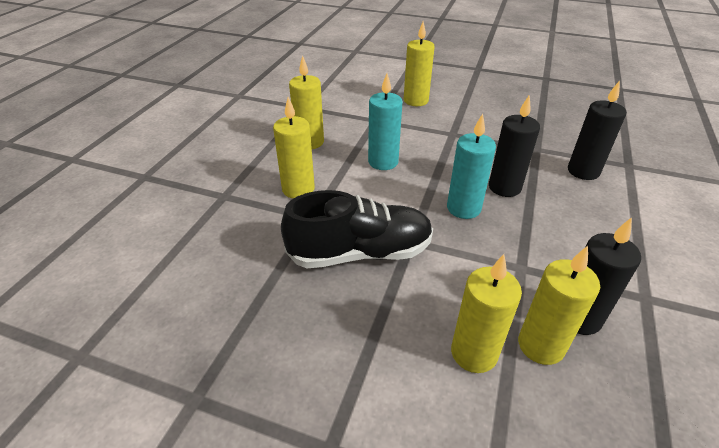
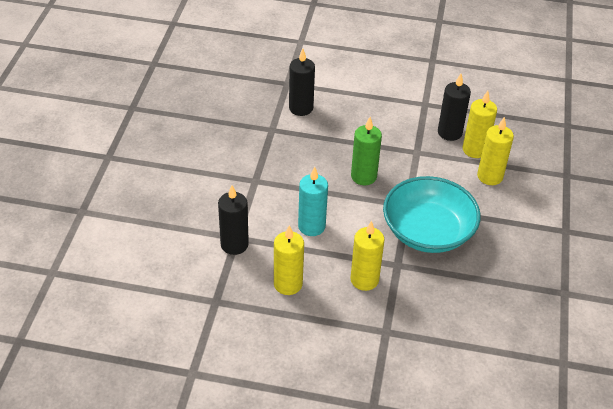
camera: 100 degrees left, 5 degrees up
black shoe [281,190,433,268] -> turquoise bowl [383,176,481,253]
yellow candle [404,21,435,106] -> none
turquoise candle [447,114,496,219] -> green candle [351,117,382,185]
black candle [489,95,540,197] -> black candle moved to [218,185,249,255]

